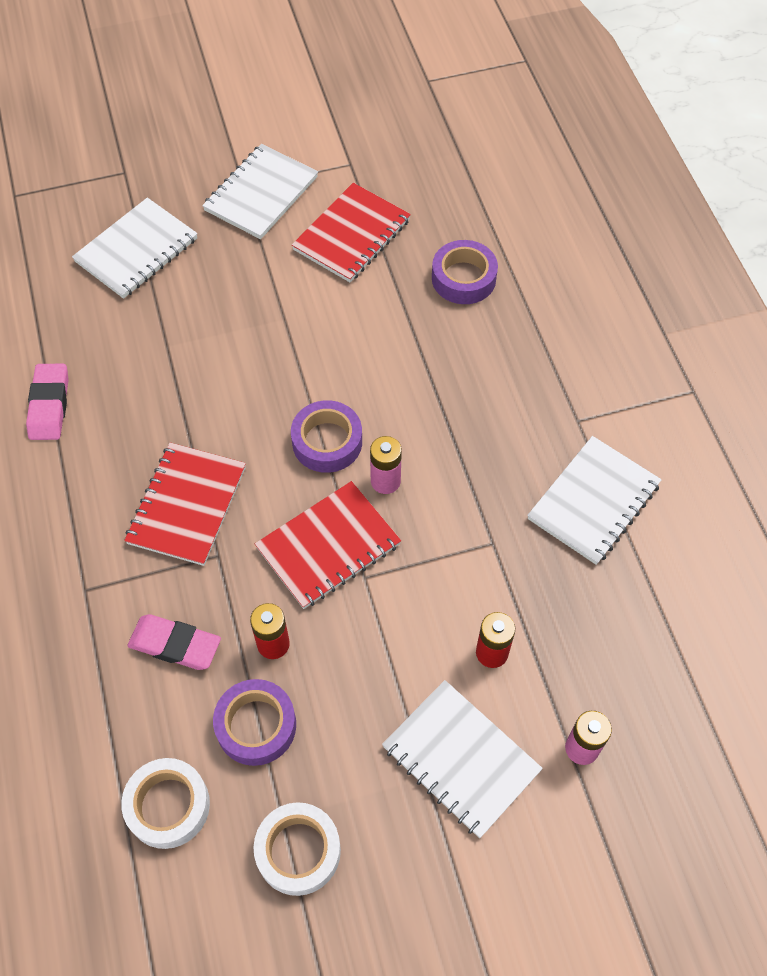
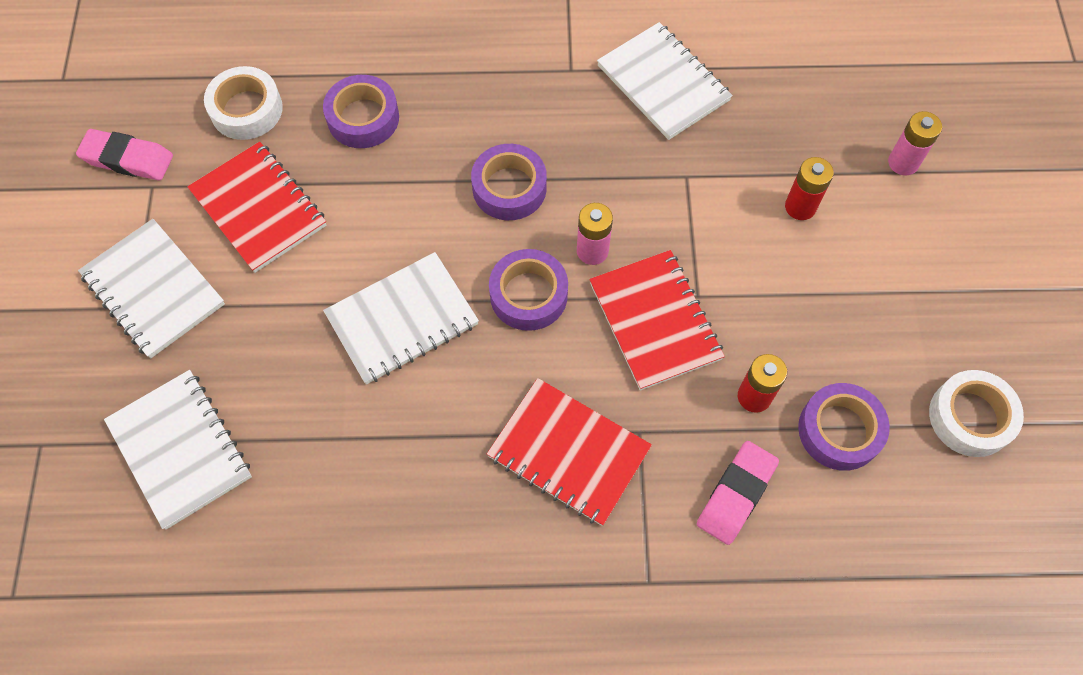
camera: 75 degrees left, 5 degrees up
pink eraser [26,364,69,440] -> pink eraser moved to [76,129,173,180]
white tape [121,758,210,849] -> white tape moved to [204,66,283,140]
white notebook [382,680,543,838] -> white notebook moved to [323,252,479,384]
none -> purple tape [471,144,547,220]

